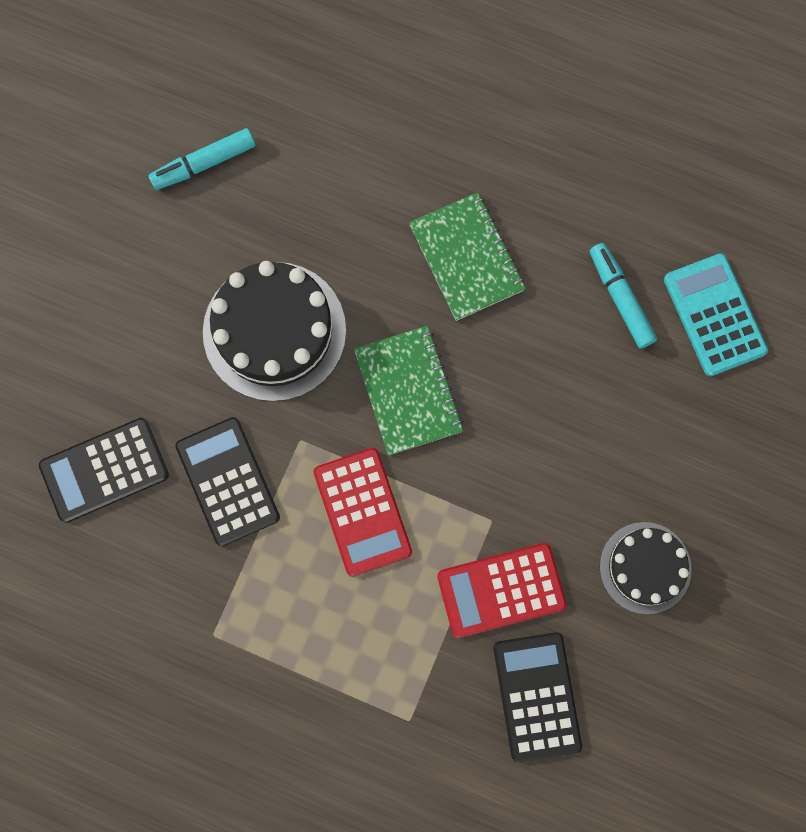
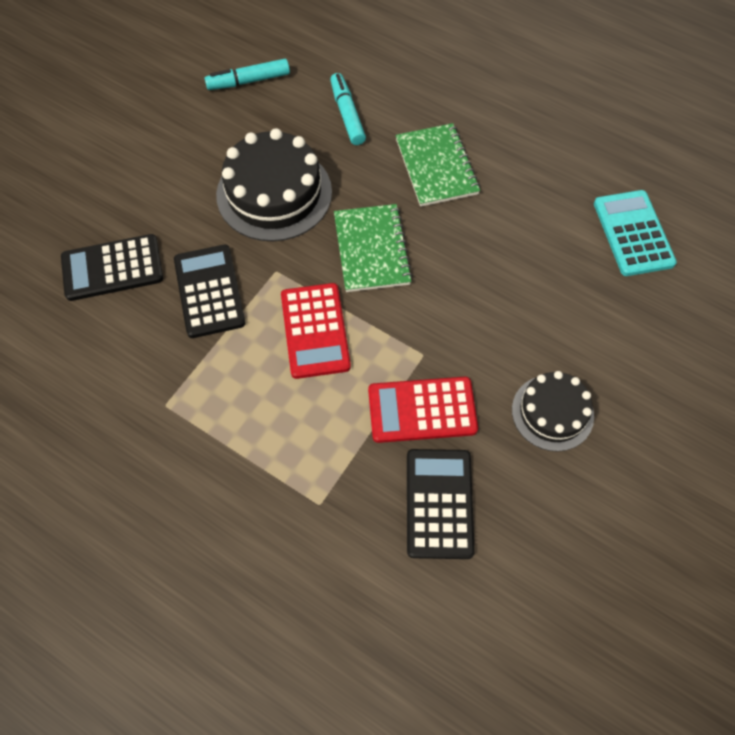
camera: 10 degrees right, 15 degrees down
turquoise marker [590,243,657,348] -> turquoise marker moved to [330,73,366,145]

